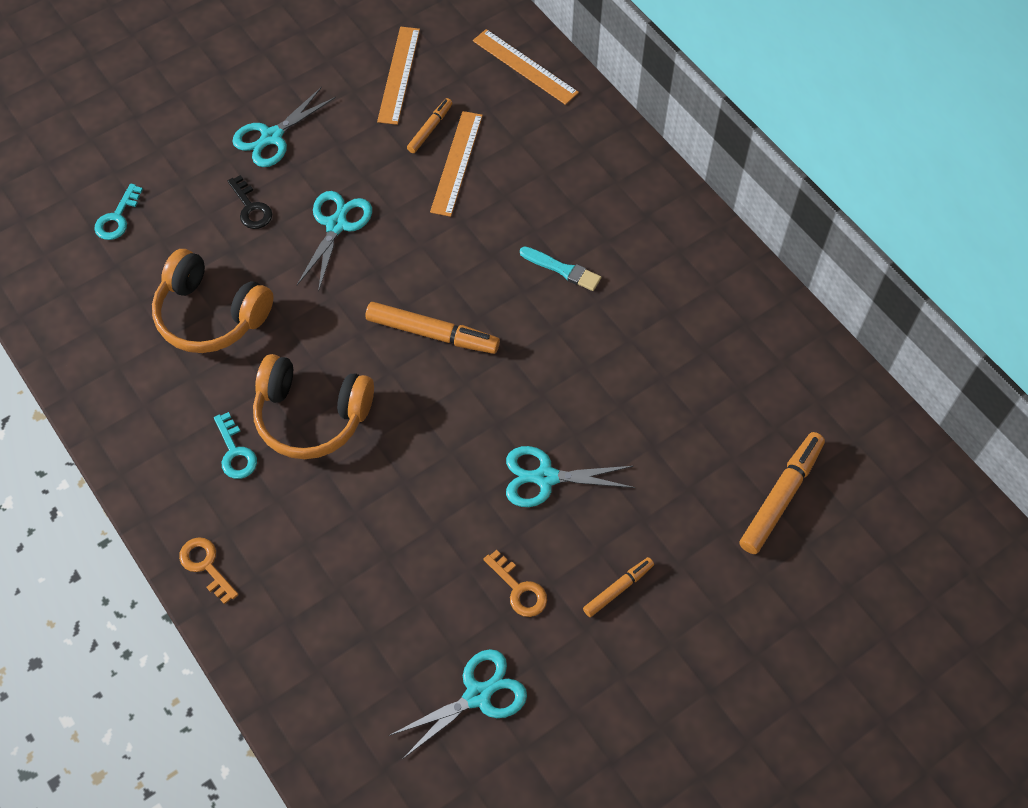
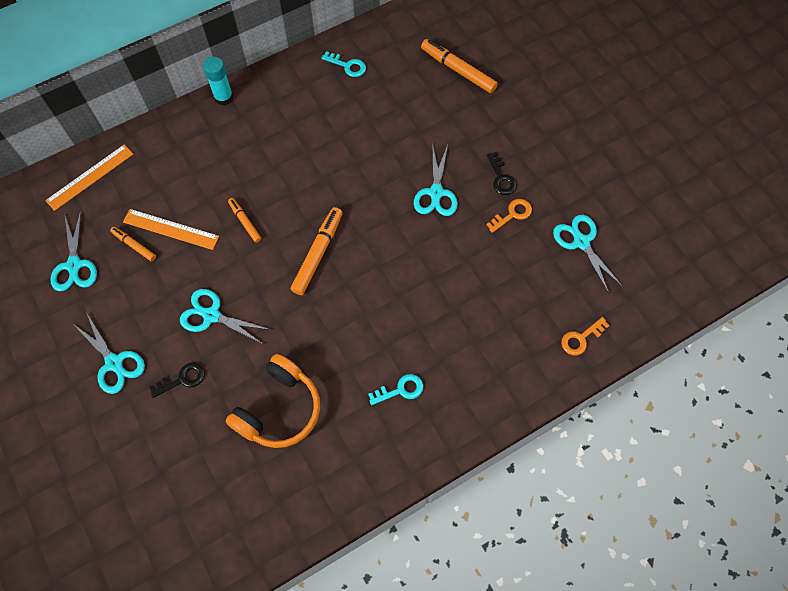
camera: 85 degrees left, 5 degrees up
turquoise key [94,183,143,240] -> turquoise key moved to [321,51,366,77]
orange key [179,537,239,604] -> orange key moved to [561,317,610,355]
orange headphones [253,354,374,459] -> none
orange ruler [377,27,420,125] -> turquoise scissors [50,210,97,291]
turquoise brush [520,246,601,291] -> none
orange marker [583,557,654,617] -> orange marker moved to [228,198,261,243]
none -> turquoise glue stick [203,57,233,105]
none -> black key [487,152,517,195]

